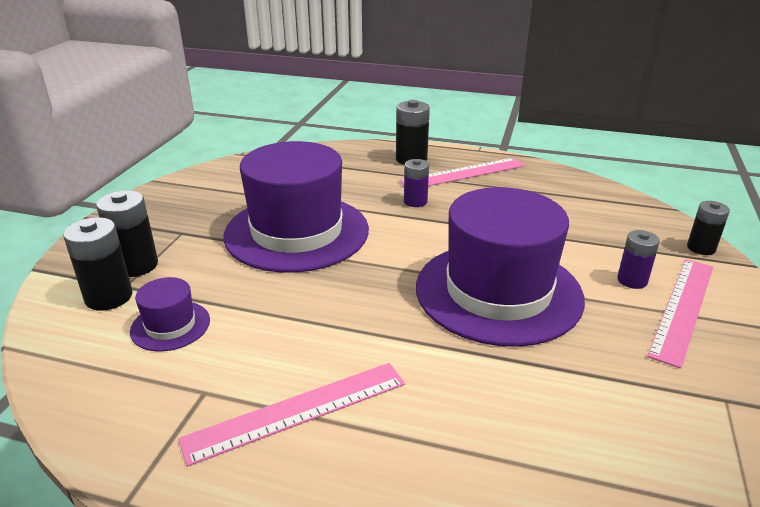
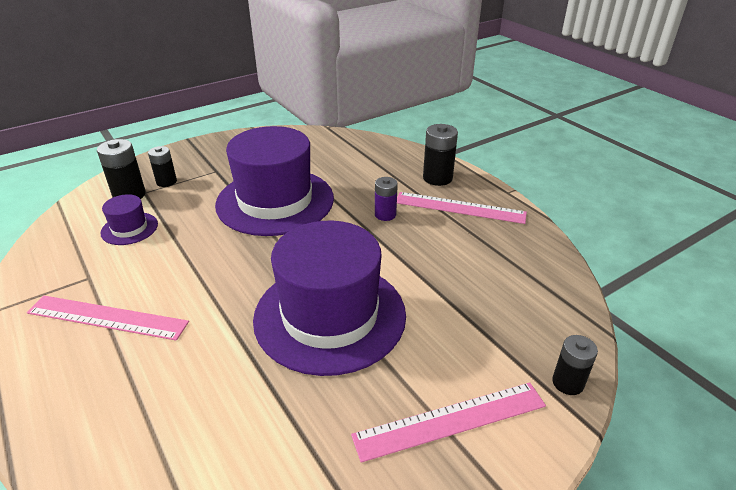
camera: 40 degrees right, 5 degrees up
black battery [96,190,158,277] -> black battery [148,146,177,187], size x0.66
purple battery [617,230,660,289] -> none

